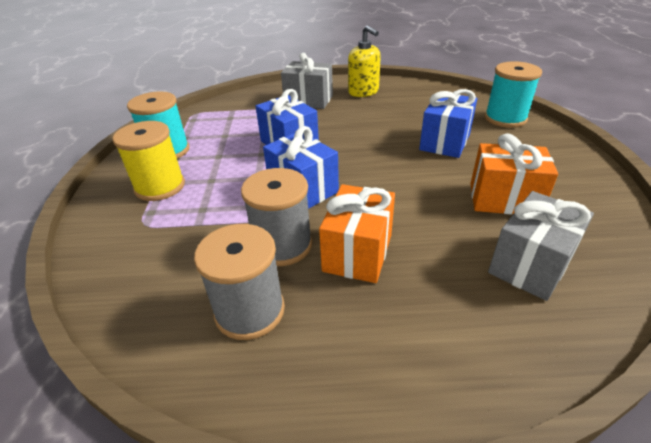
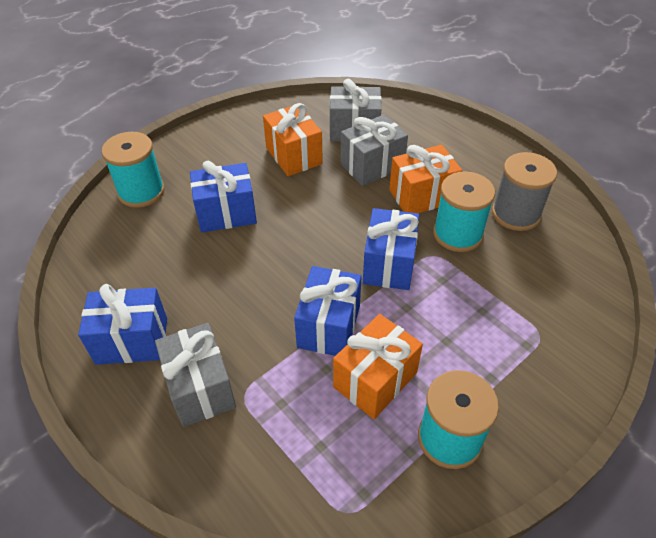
camera: 130 degrees left, 10 degrees up
yellow spool [113,121,185,201] -> none
grey spool [241,168,312,266] -> turquoise spool [433,171,495,252]
yellow soap dispenser [348,25,381,97] -> blue gift [78,284,167,365]
none -> orange gift [333,314,423,419]
none -> grey gift [341,115,408,186]

